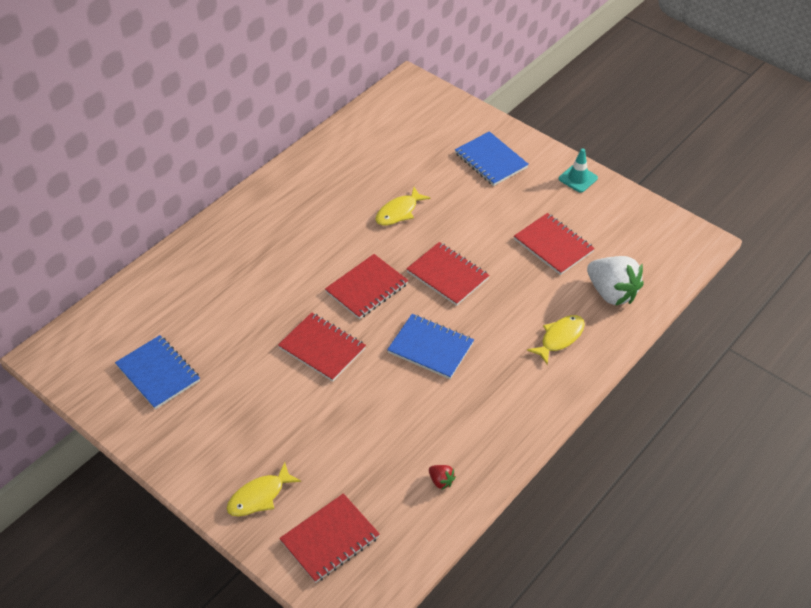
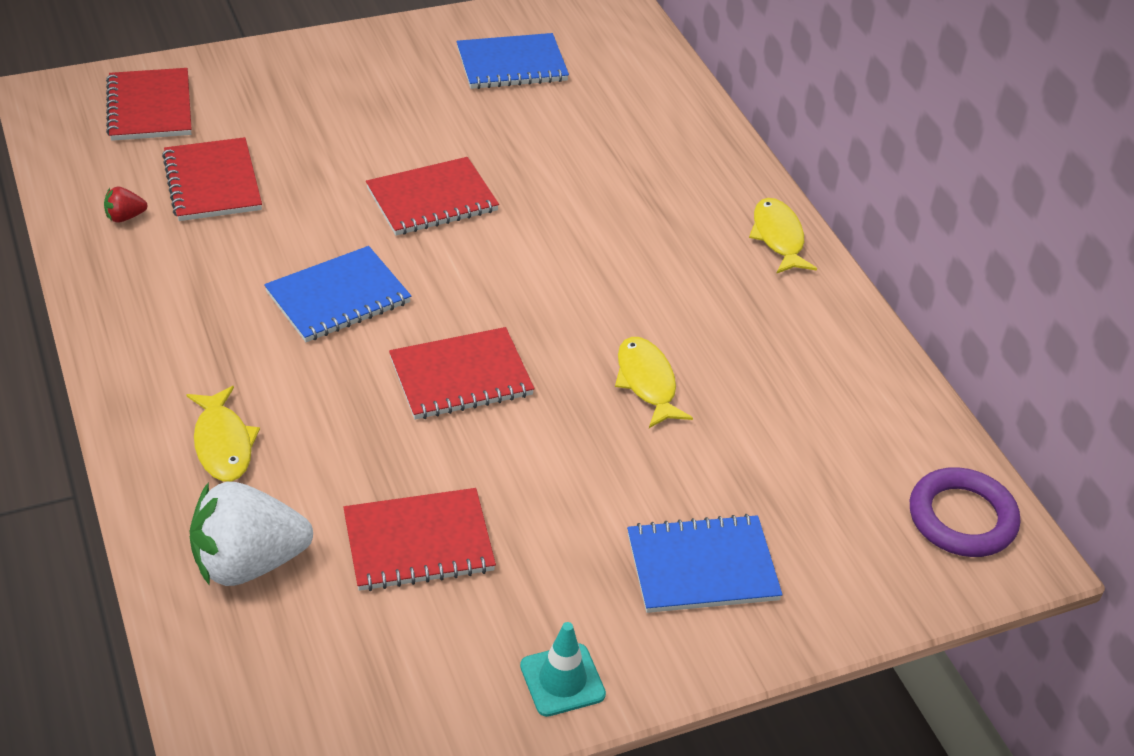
camera: 115 degrees right, 5 degrees down
yellow fish [226,462,301,516] -> yellow fish moved to [749,198,817,274]
red notebook [325,254,409,319] -> red notebook moved to [162,137,262,221]
none -> purple ring [910,467,1020,557]

